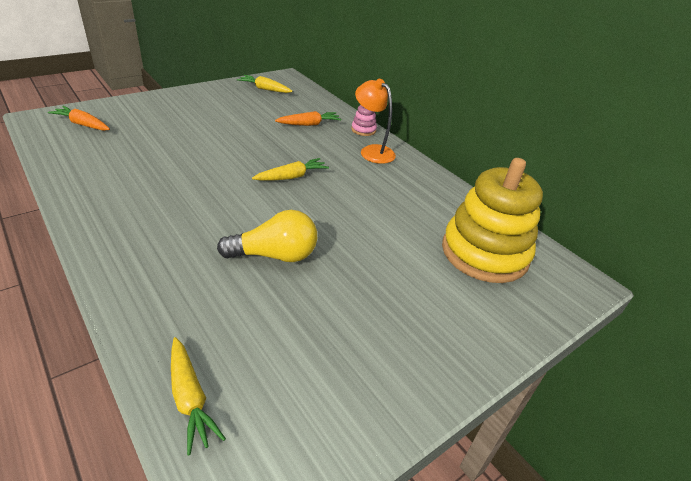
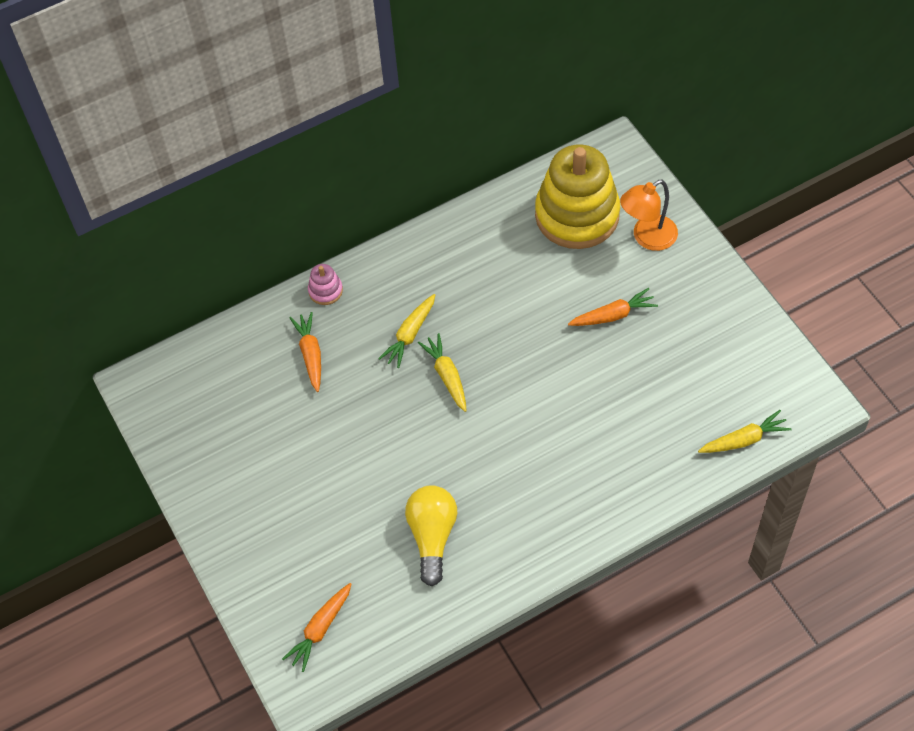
camera: 75 degrees left, 20 degrees up
yellow light bulb [217,210,317,262] -> yellow light bulb moved to [405,485,457,586]
yellow carrot [237,75,293,93] -> yellow carrot moved to [378,294,435,368]
orange lamp [355,79,396,164] -> orange lamp moved to [620,180,678,251]
none -> orange carrot [568,288,658,326]

